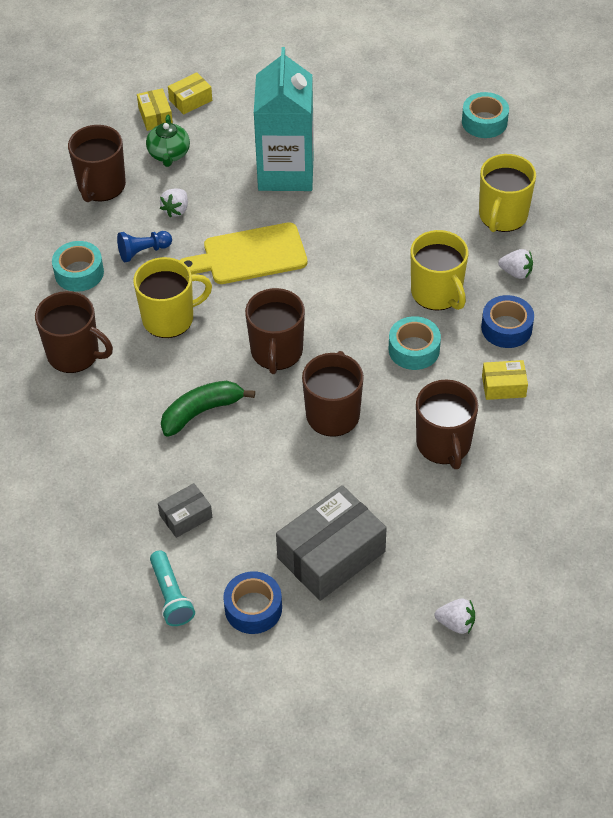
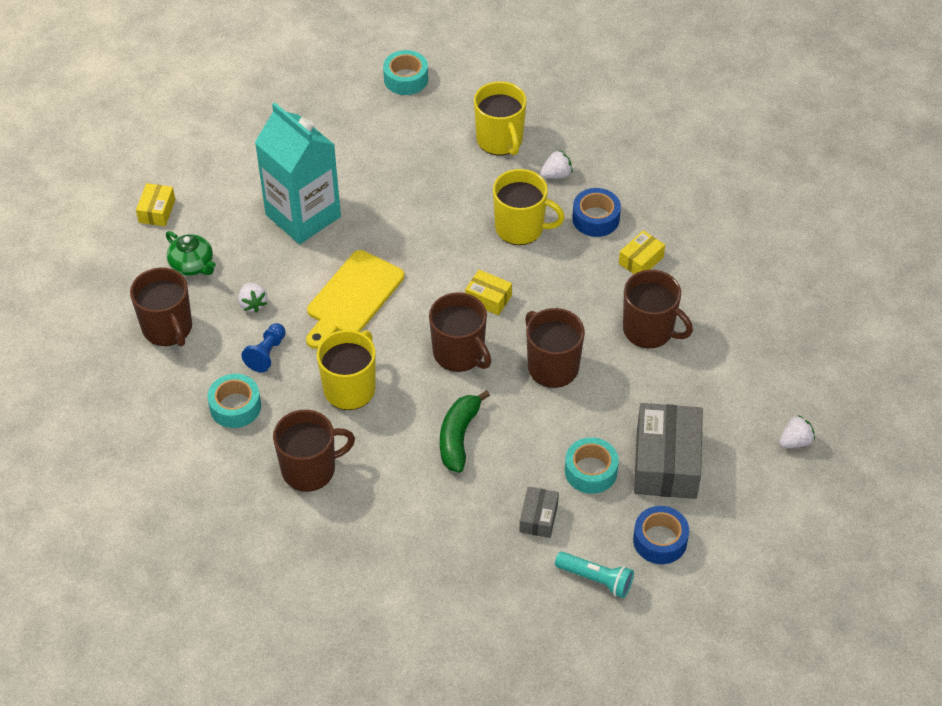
camera: 45 degrees left, 0 degrees up
yellow box [137,88,173,131] -> yellow box moved to [465,270,512,315]
turquoise tape [389,316,441,370] -> turquoise tape moved to [565,437,619,494]

